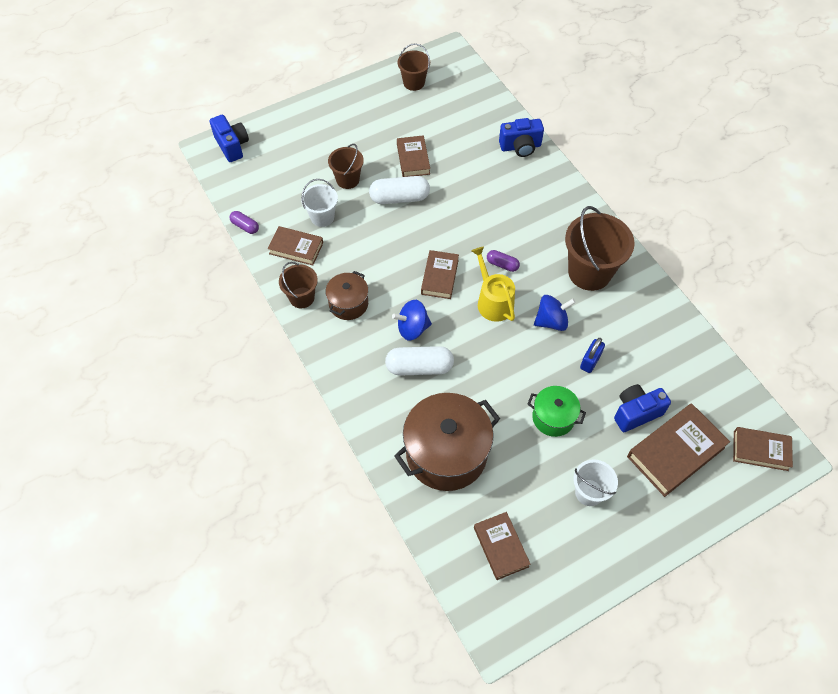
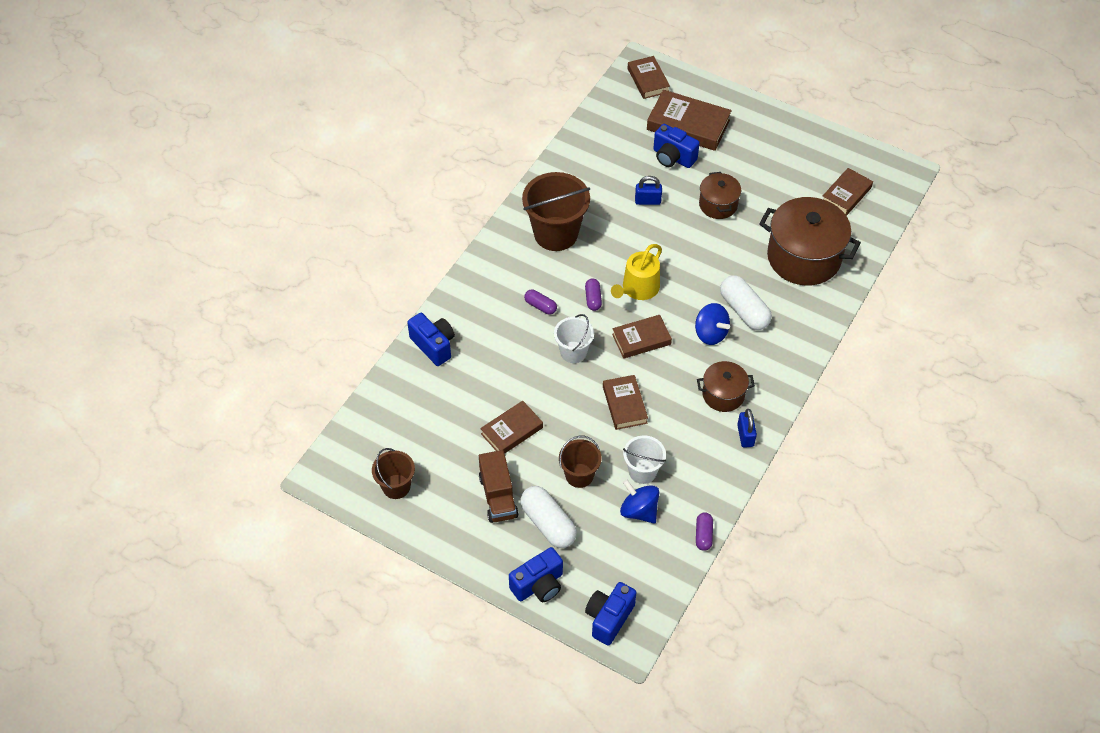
camera: 120 degrees left, 5 degrees down
brown book [268,226,323,265] -> brown book moved to [603,375,648,430]
brown bucket [279,262,318,309] -> blue padlock [737,409,757,448]
white capsule [369,176,430,204] -> white capsule moved to [520,486,577,548]
green pot [527,386,586,437] -> brown pot [699,172,741,219]
blue spinning top [534,295,576,331] -> blue spinning top moved to [620,479,660,524]
white bucket [573,459,618,506] -> white bucket moved to [554,314,594,363]
none -> brown truck [479,450,519,523]
none -> blue camera [509,547,563,602]
none -> purple capsule [524,290,557,314]

